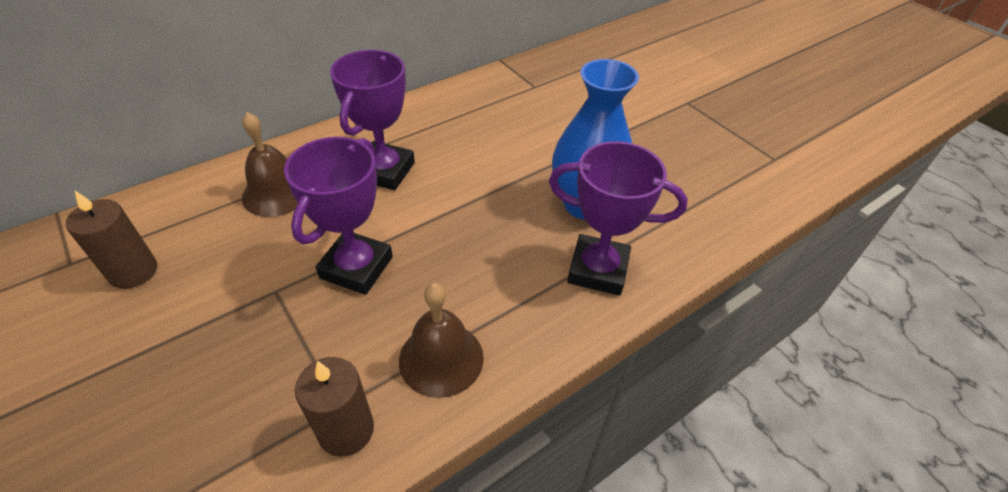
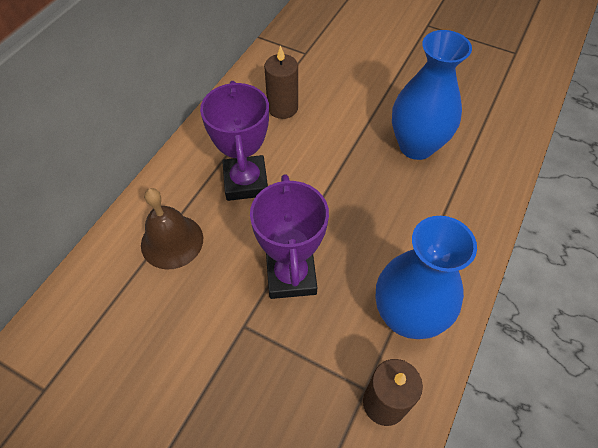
camera: 25 degrees left, 10 degrees up
brown candle [66,191,157,289] -> brown candle moved to [264,45,298,119]
brown bell [399,283,484,398] -> blue vase [376,216,477,339]
purple trophy [549,141,688,296] -> none

